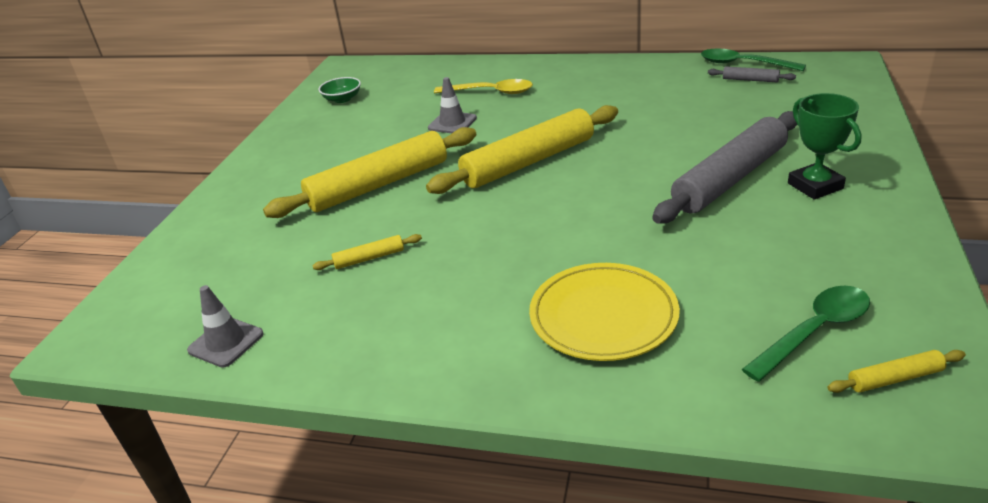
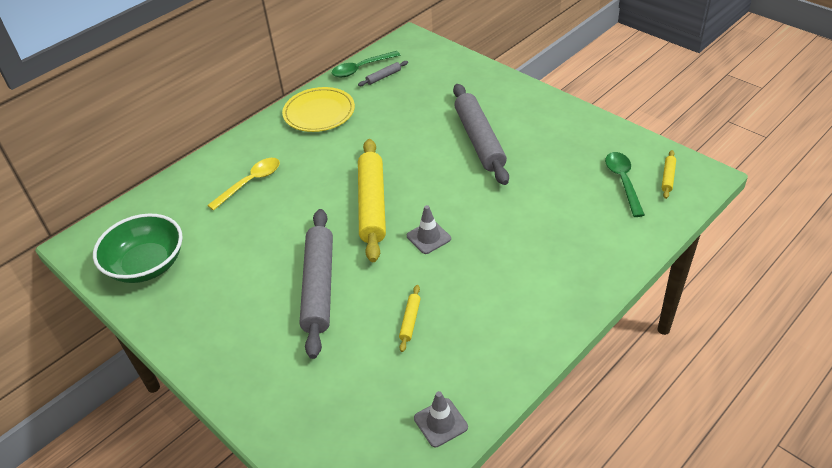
camera: 60 degrees left, 10 degrees up
yellow rolling pin [263,127,476,218] -> grey rolling pin [299,209,333,359]
green bowl [318,77,361,103] -> green bowl [93,214,183,283], size x2.11
grey traffic cone [428,77,477,133] -> grey traffic cone moved to [407,205,451,254]
yellow plate [529,263,680,361] -> yellow plate moved to [282,87,355,132]
green trophy [788,93,862,200] -> none

